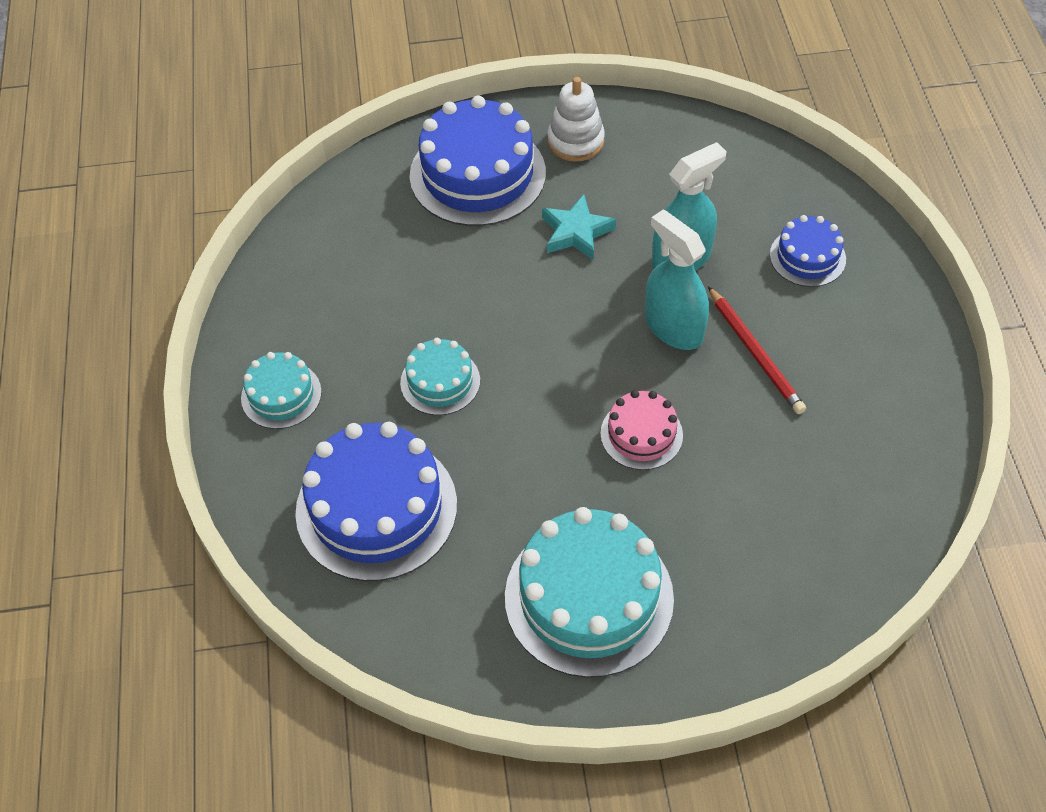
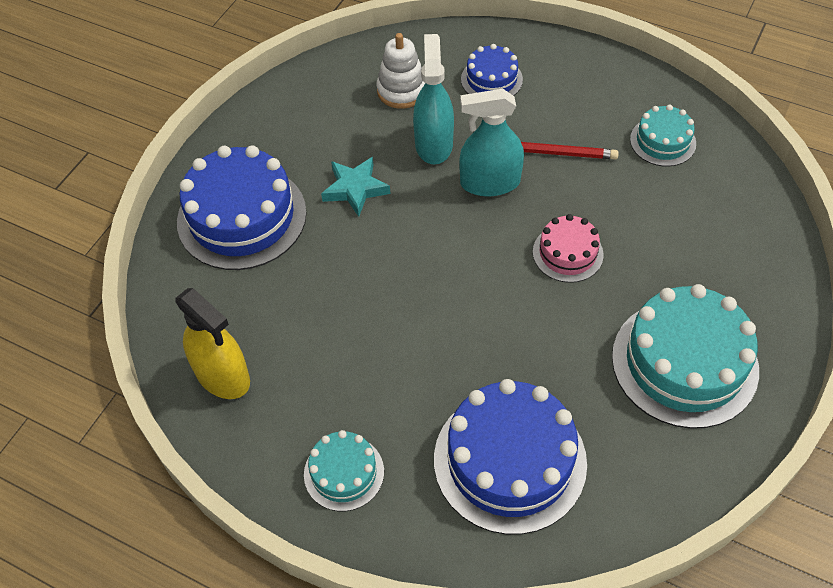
camera: 55 degrees left, 0 degrees up
turquoise cake [400,338,480,415] -> turquoise cake moved to [630,105,696,166]
white stacking toy [547,77,605,162] -> white stacking toy moved to [377,33,425,109]
none -> yellow spray bottle [175,288,250,399]

